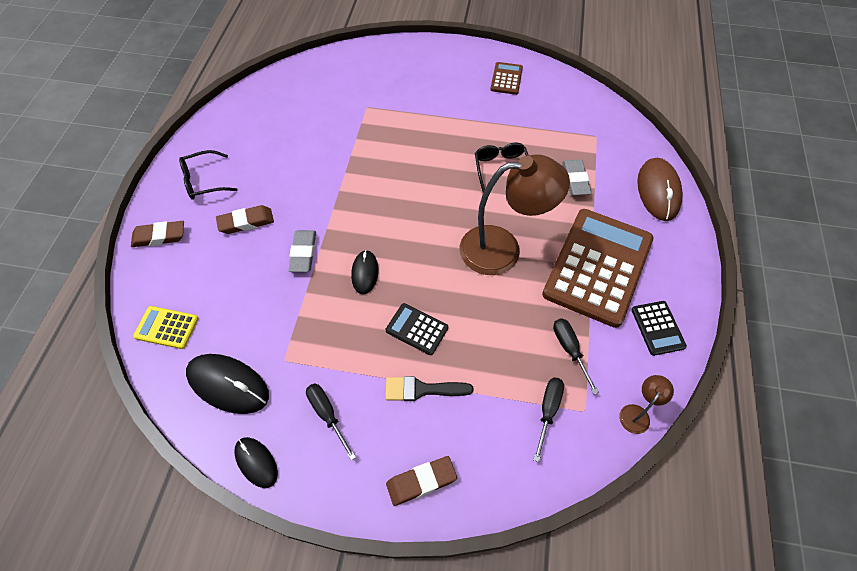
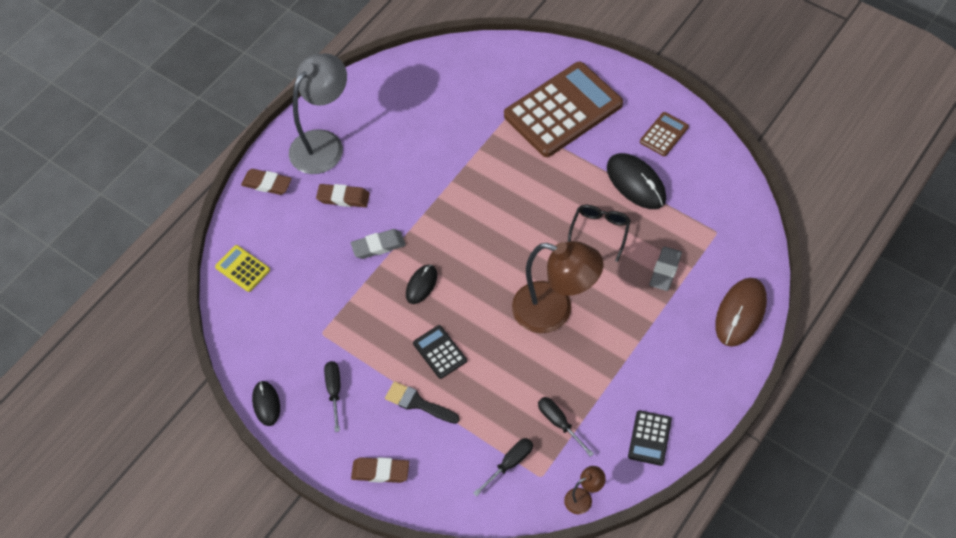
camera: 30 degrees right, 0 degrees up
black glasses [179,150,238,200] -> grey lamp [289,53,347,174]
black mouse [186,354,269,414] -> black mouse moved to [607,153,666,209]
grey eraser [288,230,316,272] -> grey eraser turned 45 degrees clockwise [351,229,406,259]
brown calculator [542,209,653,328] -> brown calculator moved to [504,62,623,157]
black screwdriver [553,318,599,394] -> black screwdriver turned 45 degrees counterclockwise [538,397,594,457]

